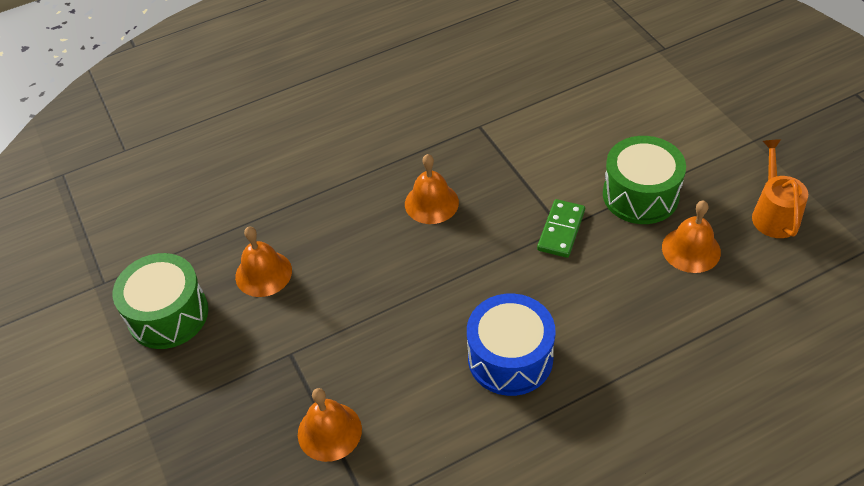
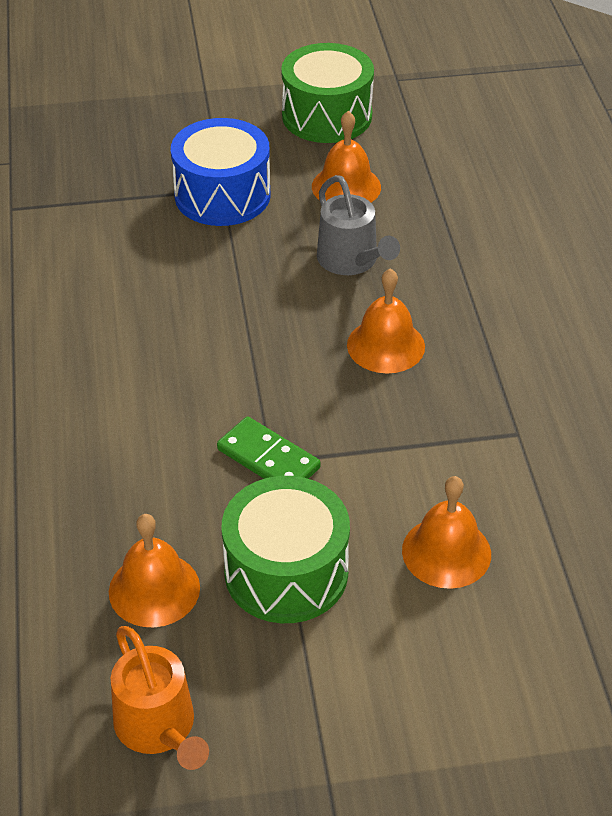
camera: 105 degrees right, 5 degrees down
orange bell [298,388,362,462] -> orange bell moved to [402,476,491,589]
blue drum [467,293,556,396] -> blue drum moved to [171,118,271,226]
orange watering can [752,139,808,238] -> orange watering can turned 45 degrees clockwise [111,626,209,770]
none -> grey watering can [317,175,400,275]

